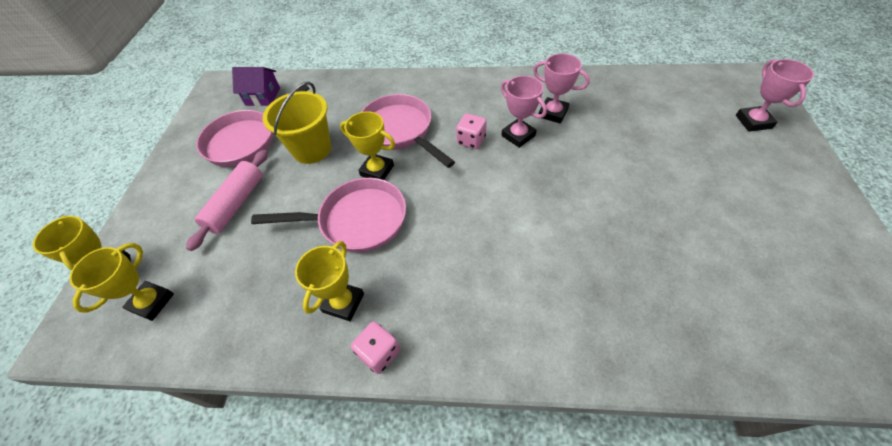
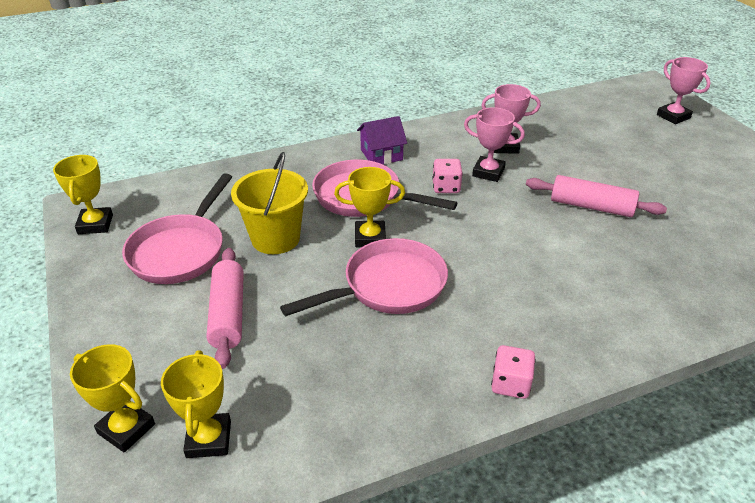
camera: 30 degrees left, 15 degrees down
purple house [232,67,280,106] -> purple house moved to [357,116,407,164]
yellow trophy [295,241,364,321] -> yellow trophy moved to [53,155,113,234]
none -> pink rolling pin [526,175,667,217]

